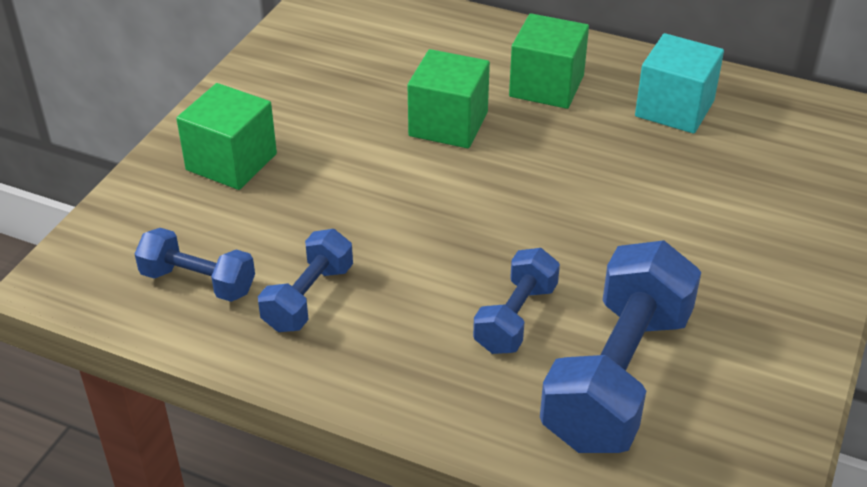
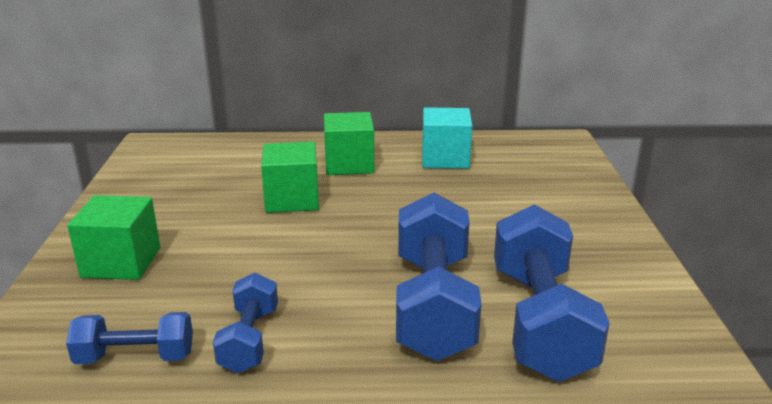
camera: 25 degrees left, 15 degrees down
blue dumbbell [473,248,560,354] -> blue dumbbell [396,193,482,361], size x1.84

